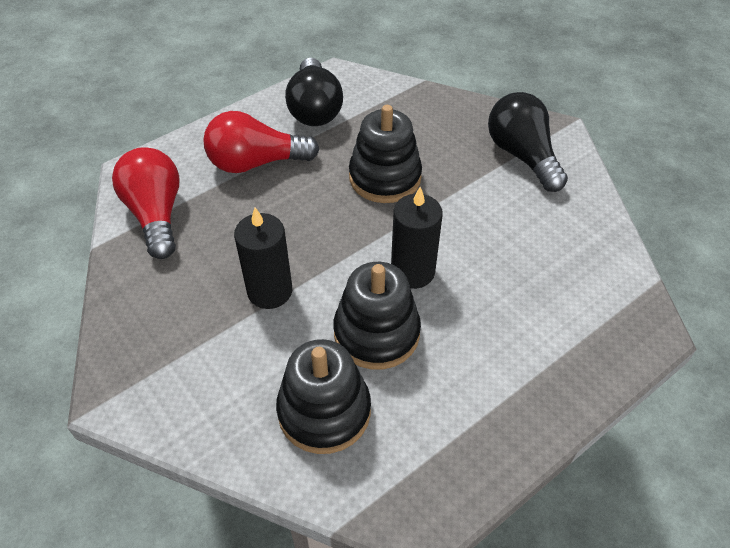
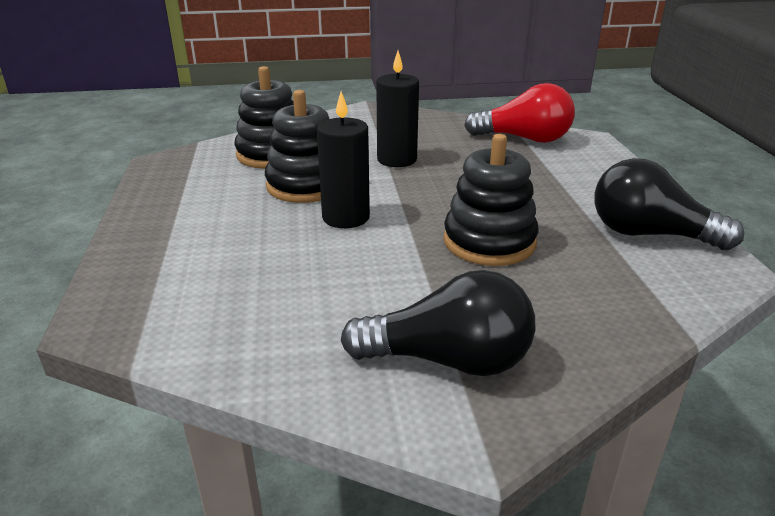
camera: 120 degrees right, 20 degrees down
red light bulb [203,111,320,173] -> none

